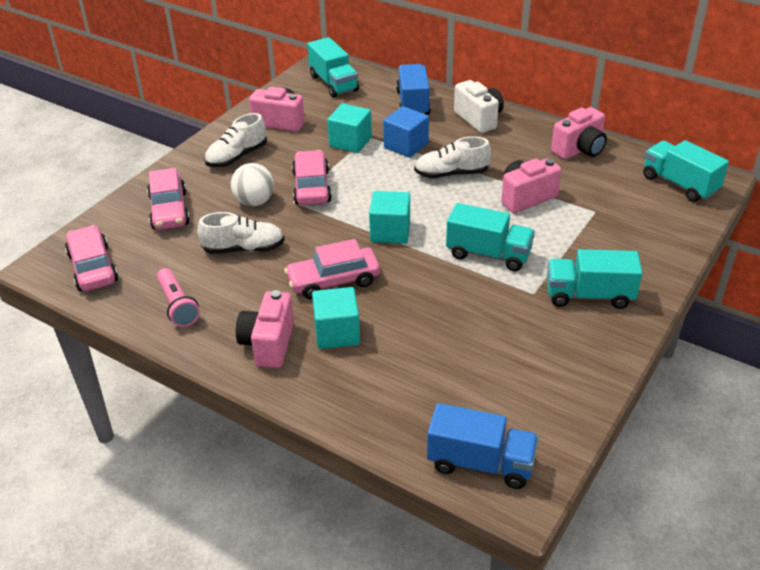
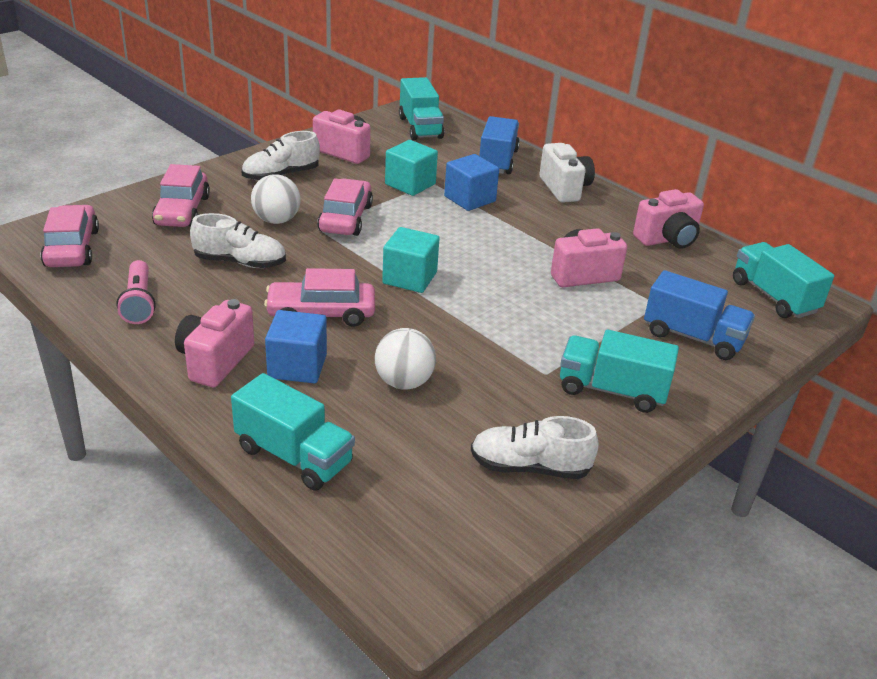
camera: 10 degrees right, 5 degrees down
turquoise cube [312,287,360,349] -> blue cube [265,310,327,383]
white shoe [414,136,491,178] -> white shoe moved to [471,416,599,479]
blue truck [427,403,539,489] -> blue truck moved to [644,270,755,360]
turquoise truck [446,203,535,271] -> turquoise truck moved to [231,373,355,491]
none -> white ball [375,328,436,390]

